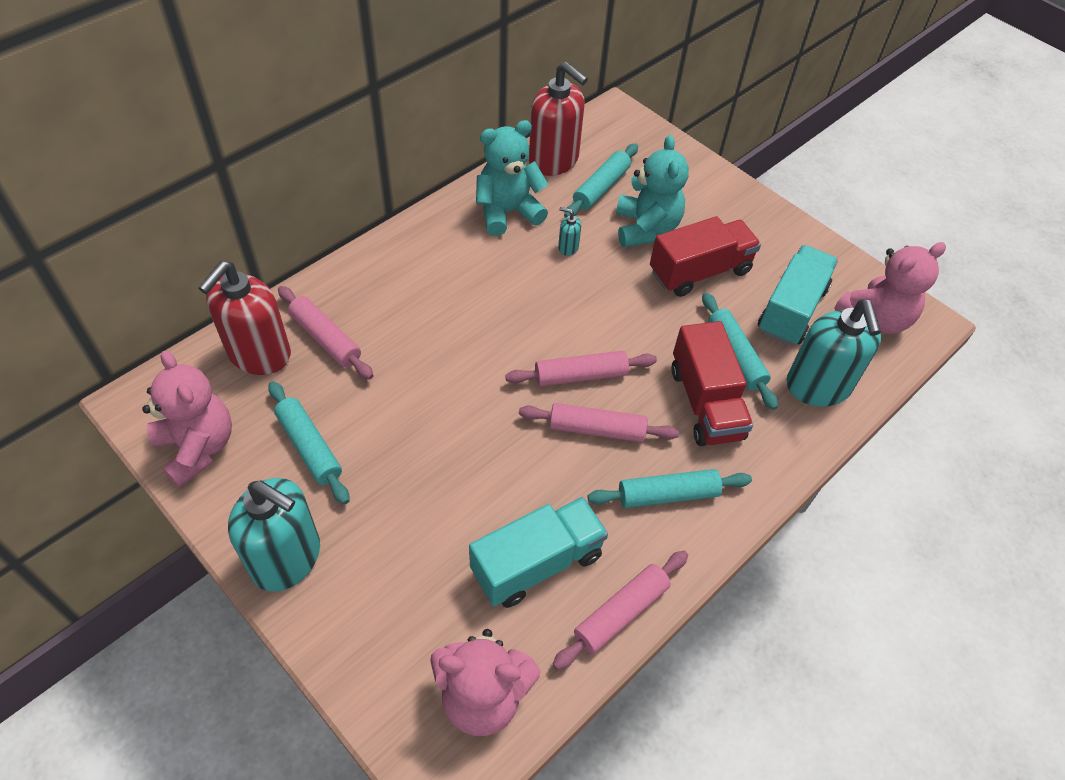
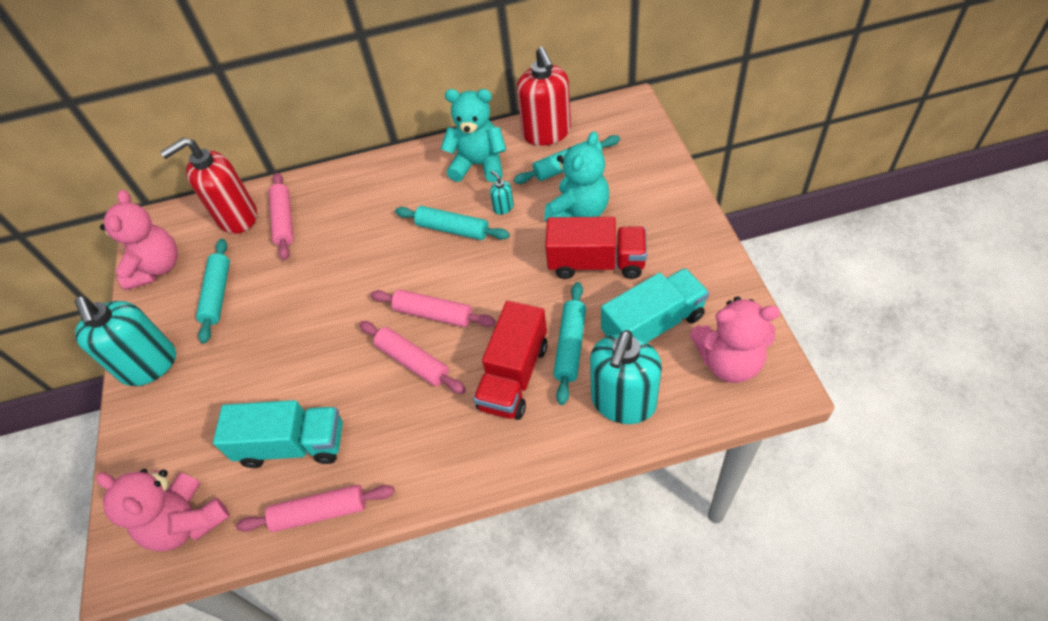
camera: 40 degrees right, 0 degrees up
turquoise rolling pin [587,469,752,508] -> turquoise rolling pin moved to [395,206,510,240]

